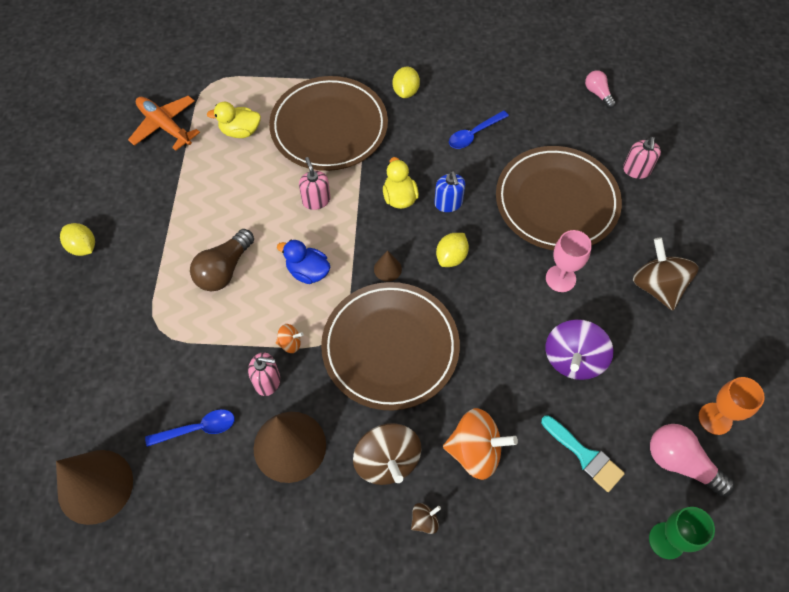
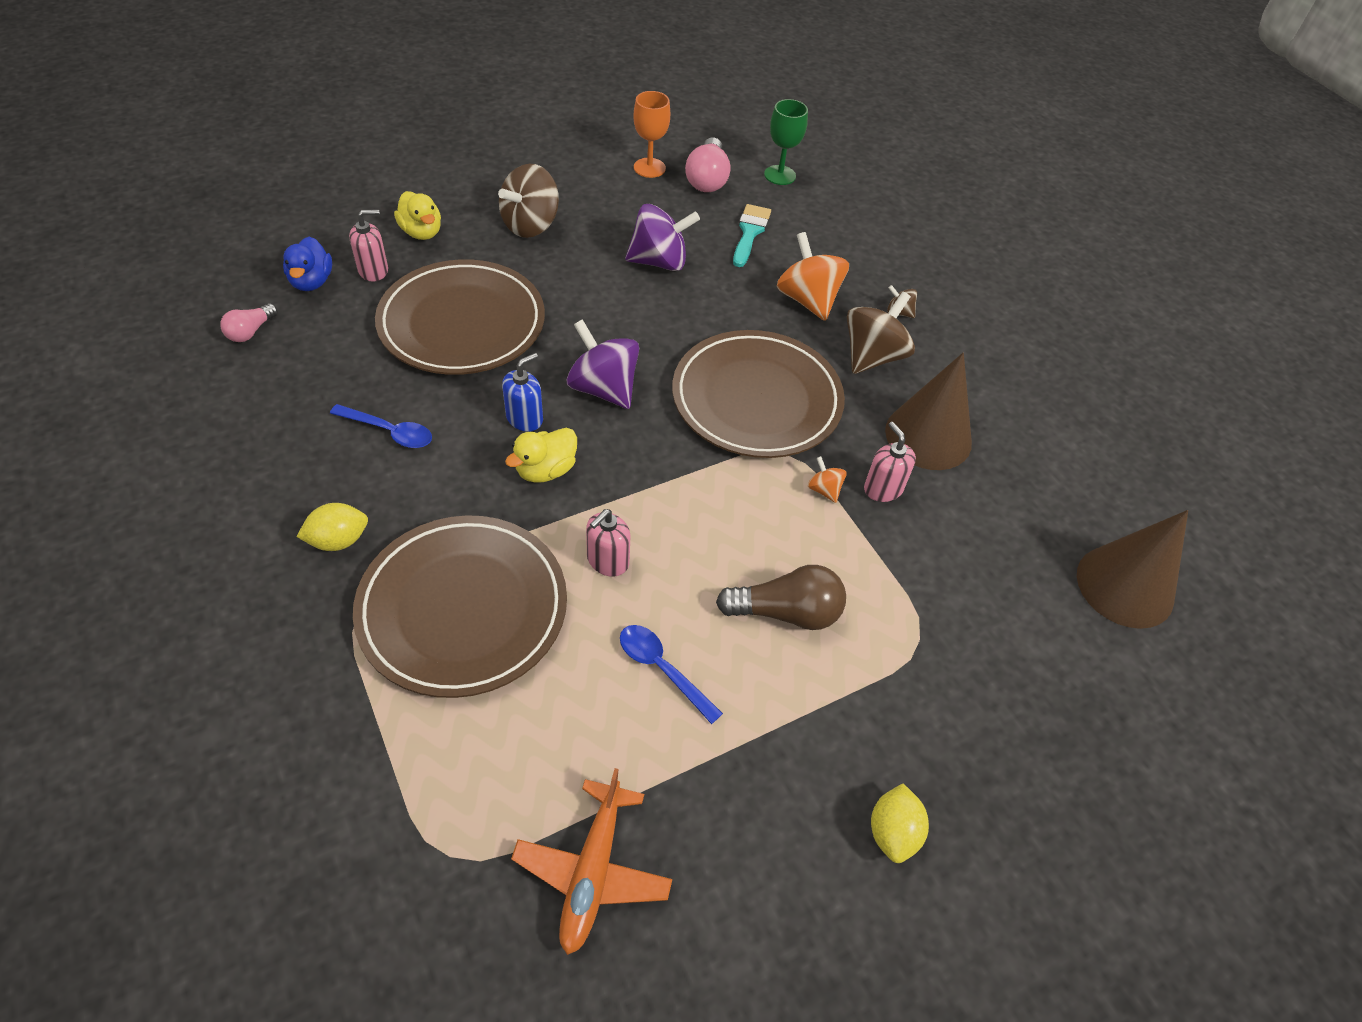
camera: 125 degrees left, 10 degrees down
blue spoon [145,409,235,447] -> blue spoon moved to [620,625,723,724]
yellow duck [207,102,261,138] -> yellow duck moved to [394,191,441,240]
blue duck [277,240,330,284] -> blue duck moved to [283,237,332,291]
brown cone [374,250,402,282] -> none
yellow lemon [436,233,469,267] -> purple spinning top [567,319,639,409]
pink goblet [546,230,592,292] -> none

